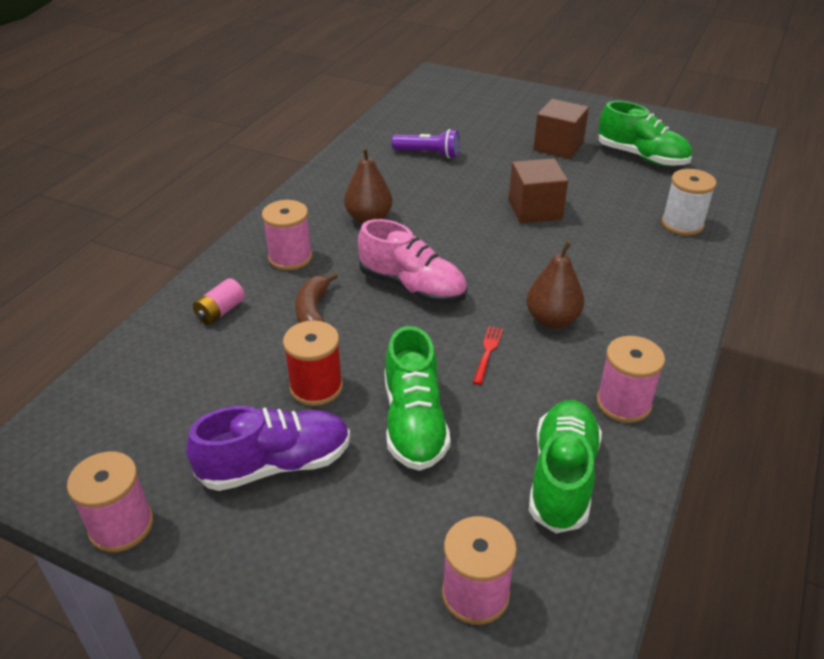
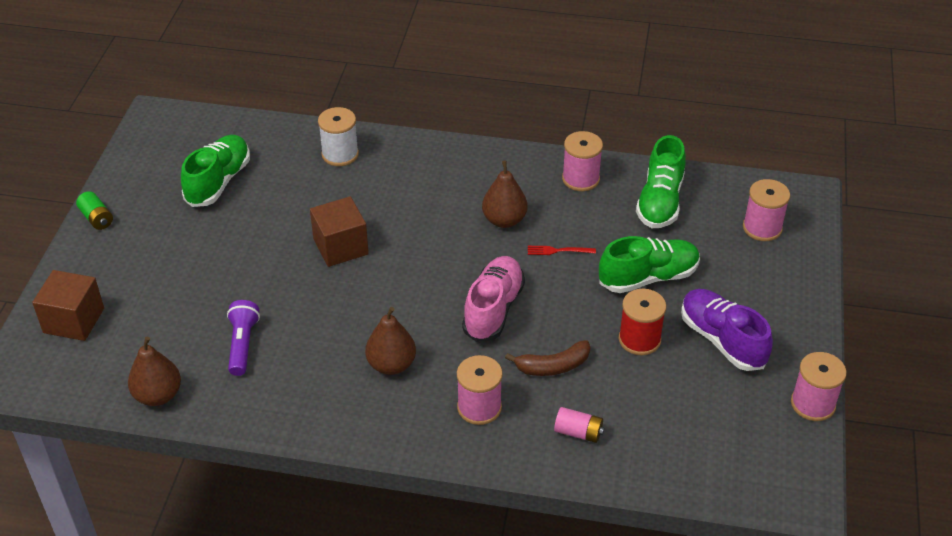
camera: 105 degrees left, 5 degrees up
green shoe [529,400,602,533] -> green shoe turned 75 degrees counterclockwise [636,135,686,228]
brown cube [533,99,589,159] -> brown cube moved to [32,270,104,341]
none -> green battery [76,191,113,230]
none -> brown pear [128,337,181,406]

